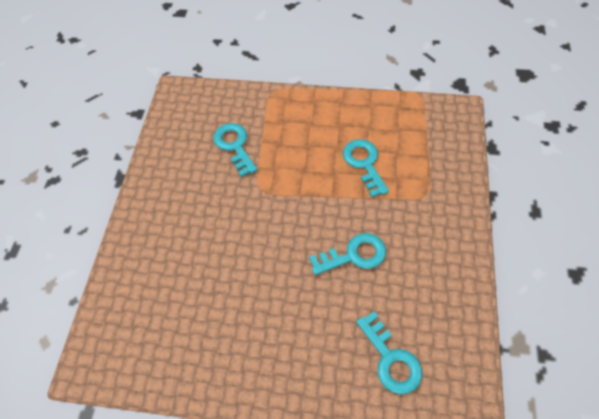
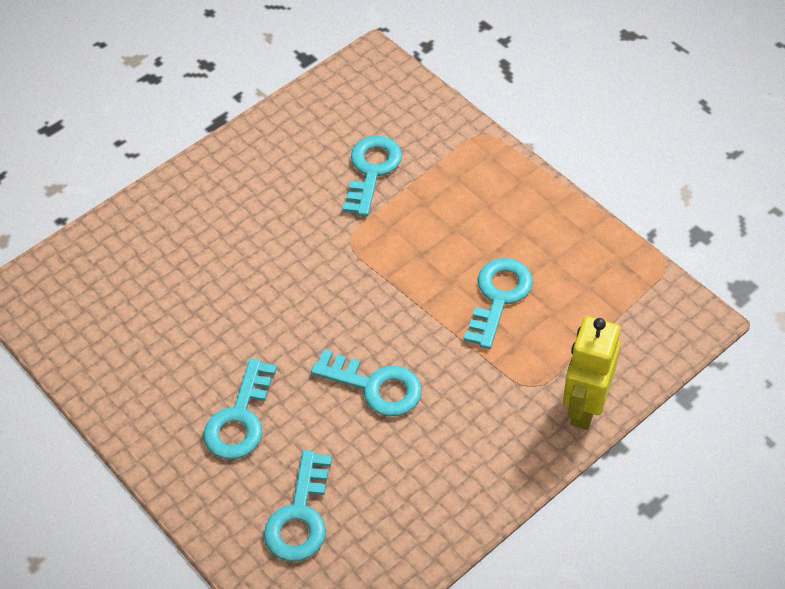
camera: 40 degrees right, 5 degrees down
none -> turquoise key [203,359,277,459]
none -> yellow robot [563,316,621,430]

